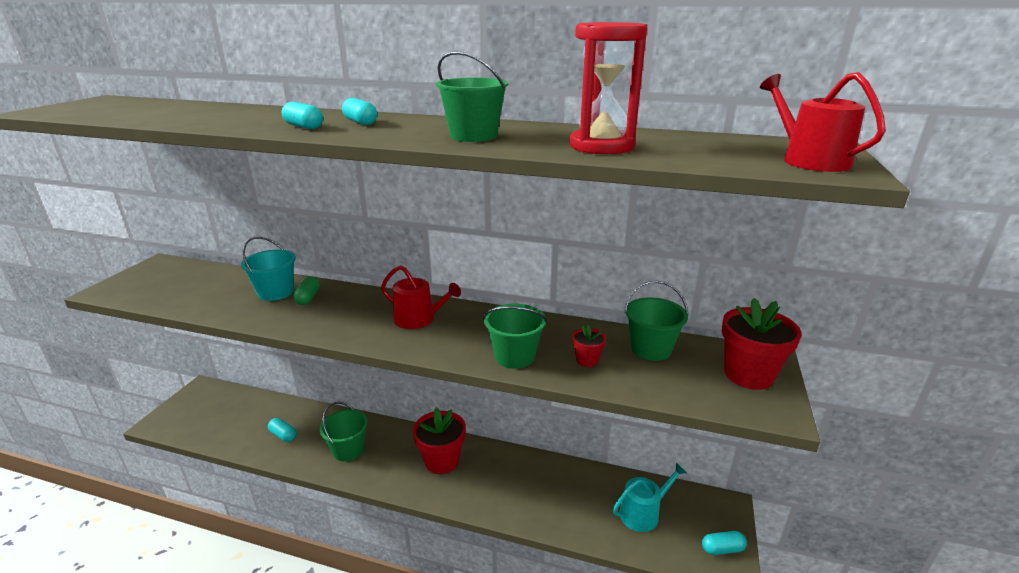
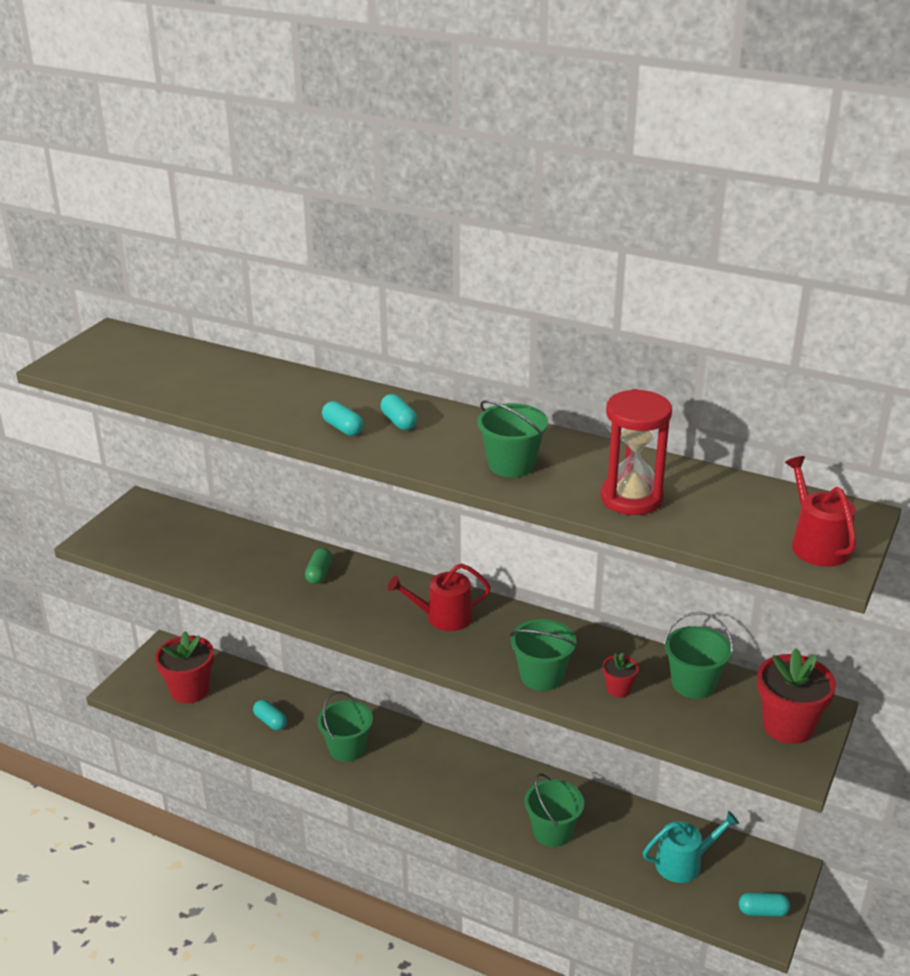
camera: 10 degrees right, 5 degrees up
turquoise bucket [241,237,296,301] -> none
red watering can [381,265,461,329] -> red watering can turned 135 degrees clockwise [388,564,491,631]
red flower pot [413,407,466,474] -> red flower pot moved to [155,631,214,704]
none -> green bucket [525,773,584,847]

